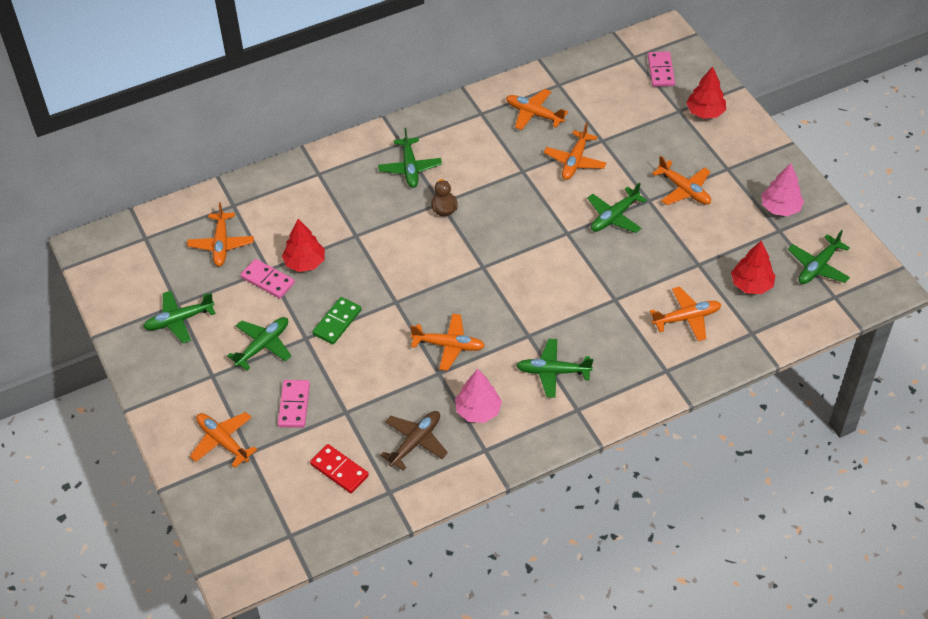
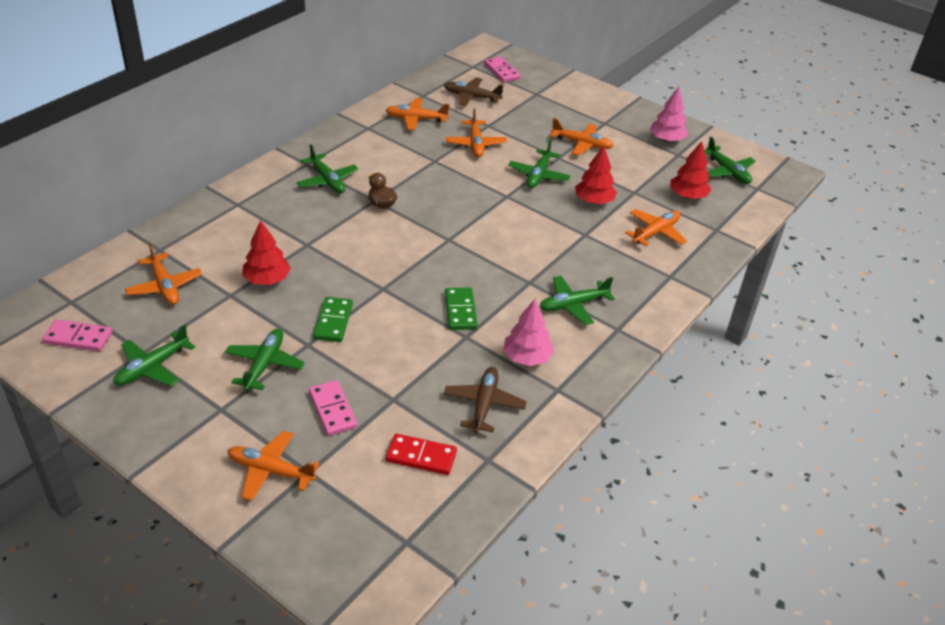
camera: 30 degrees left, 10 degrees down
pink domino [241,259,295,299] -> pink domino moved to [42,319,112,351]
orange plane [410,313,485,371] -> green domino [445,287,478,330]
red tree [686,66,726,119] -> red tree moved to [575,146,617,204]
green plane [788,230,850,284] -> green plane turned 45 degrees counterclockwise [704,137,756,184]
none -> brown plane [444,78,503,106]

